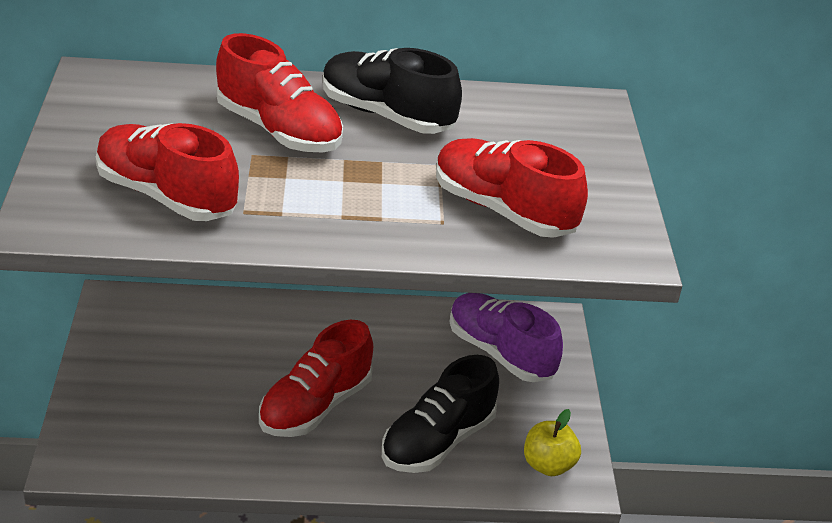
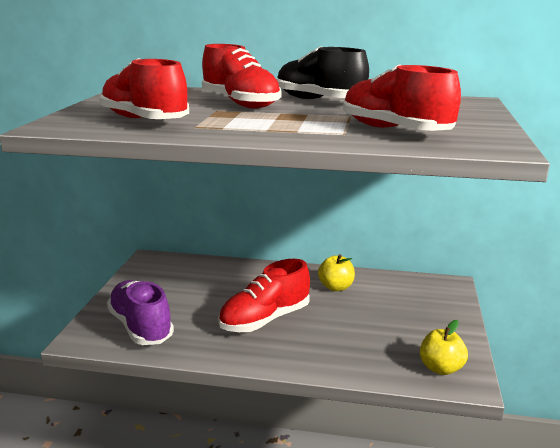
camera: 15 degrees right, 15 degrees down
black shoe [382,355,499,473] -> none
purple shoe [449,293,563,382] -> purple shoe moved to [107,280,174,345]
none -> yellow apple [318,254,355,291]

